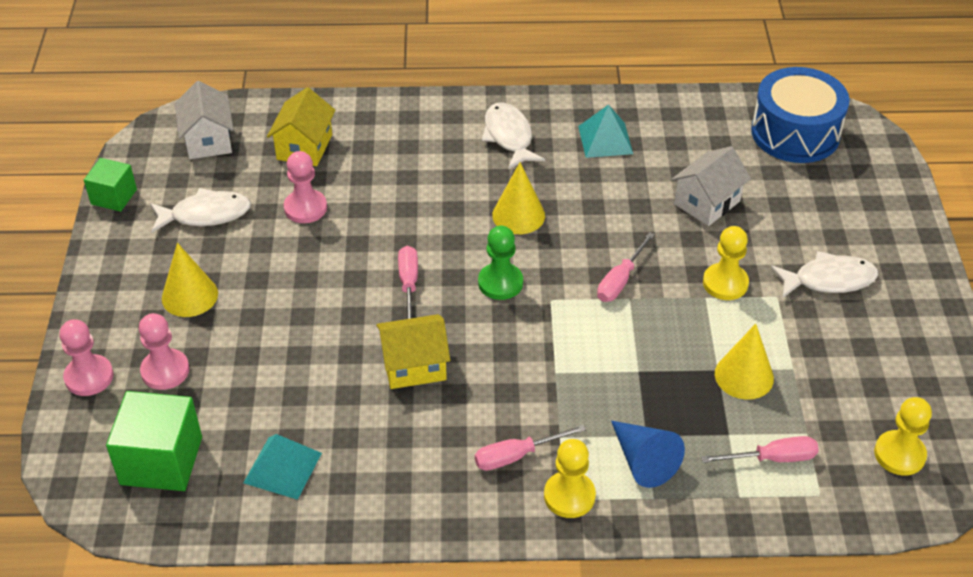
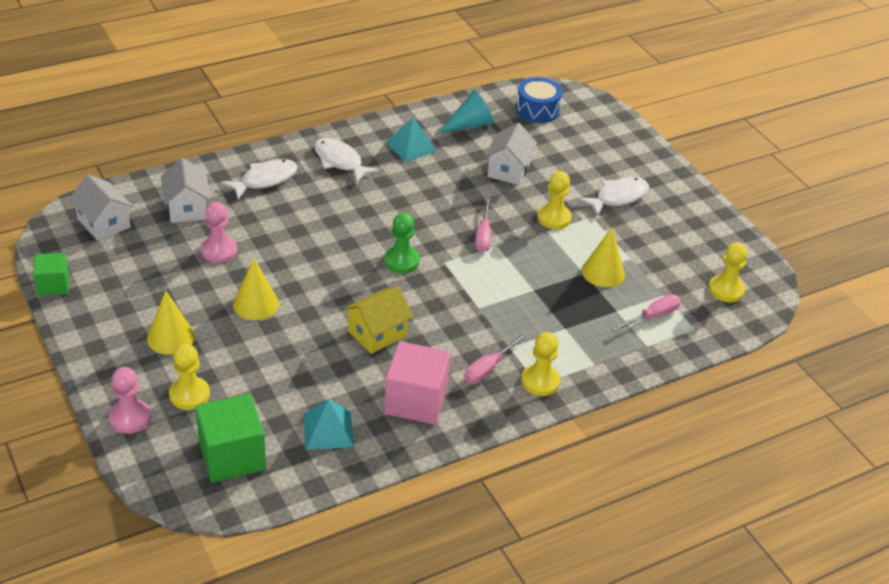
camera: 30 degrees left, 5 degrees down
pink pawn [139,313,189,390] -> yellow pawn [169,344,210,410]
white fish [150,188,251,233] -> white fish moved to [222,159,297,200]
yellow house [267,87,336,166] -> white house [161,158,211,223]
pink screwdriver [398,246,418,319] -> none
yellow cone [492,162,545,234] -> yellow cone moved to [233,258,279,320]
blue cone [611,421,685,488] -> none
blue drum [751,67,850,163] -> blue drum [516,77,562,123], size x0.66
none -> pink cube [384,341,451,425]
none -> turquoise cone [439,90,493,133]

